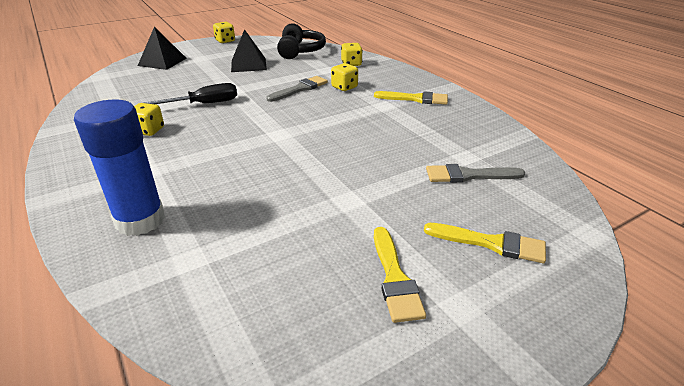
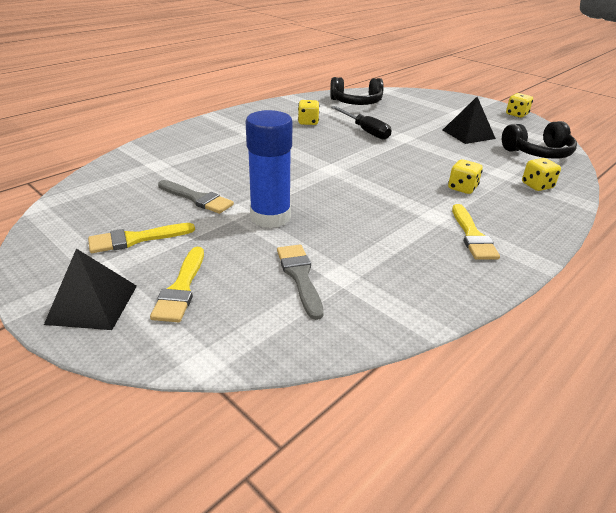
camera: 75 degrees right, 0 degrees up
blue glue stick [74,99,165,236] -> blue glue stick moved to [246,110,292,228]
black pyramid [138,27,187,70] -> black pyramid moved to [44,249,137,330]
grey brush [266,76,328,102] -> grey brush moved to [158,180,234,214]
none -> black headphones [330,77,384,105]

